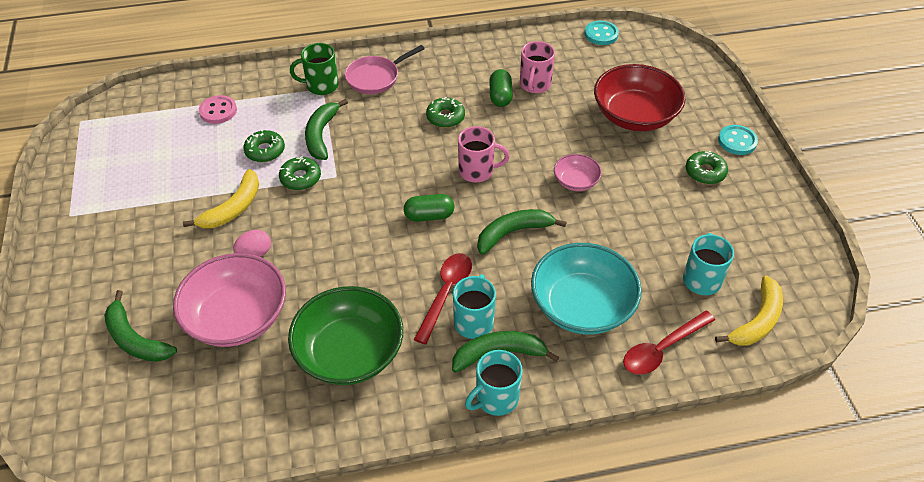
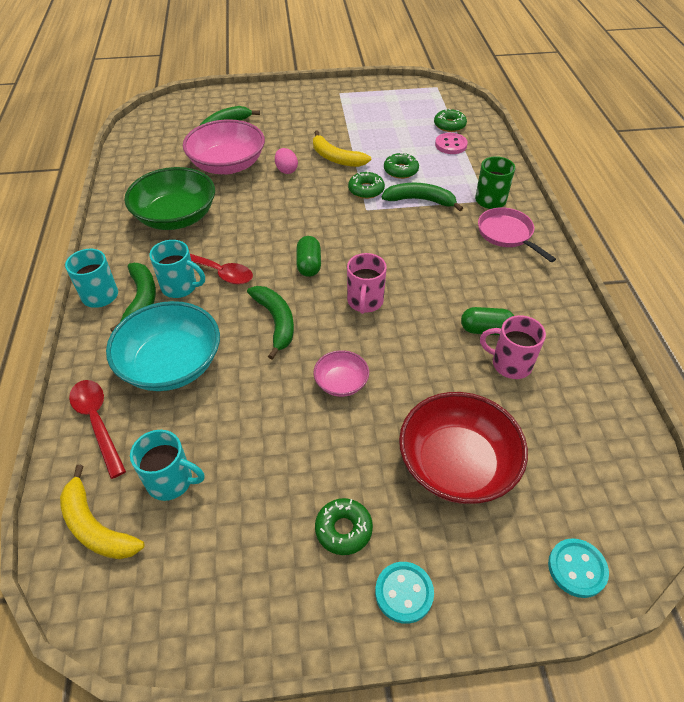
camera: 95 degrees right, 0 degrees up
green donut [426,97,465,128] -> green donut moved to [434,108,467,132]
turquoise button [585,21,619,45] -> turquoise button moved to [548,538,609,598]

